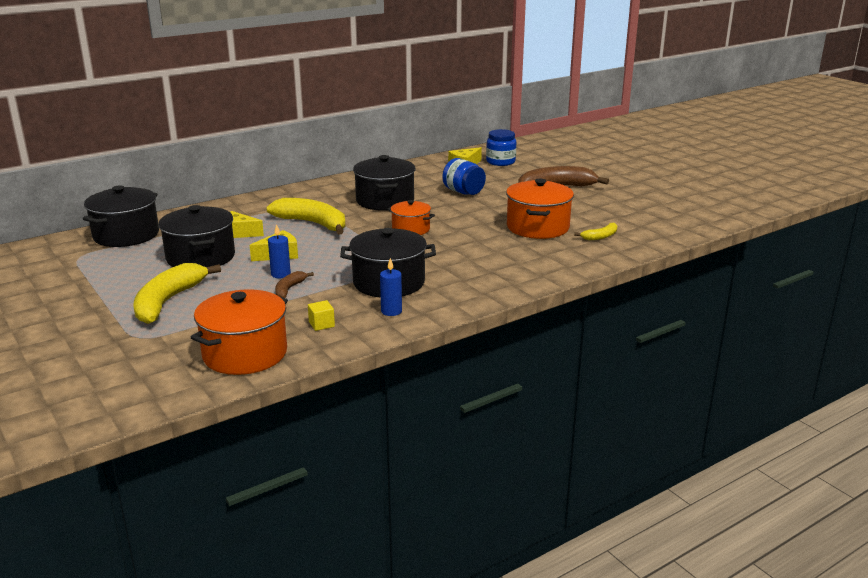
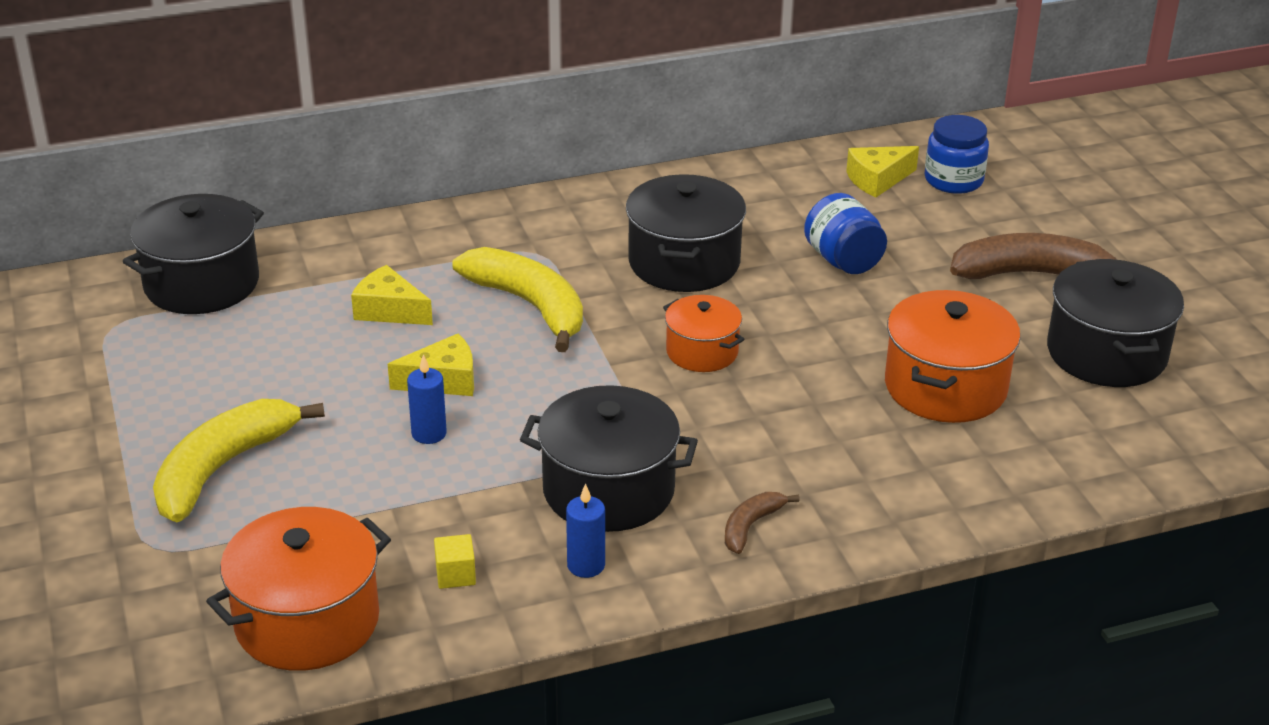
camera: 15 degrees right, 10 degrees up
black pot [158,205,235,267] -> black pot moved to [1047,259,1184,387]
brown banana [275,271,314,298] -> brown banana moved to [725,492,800,554]
yellow banana [574,222,617,240] -> none

